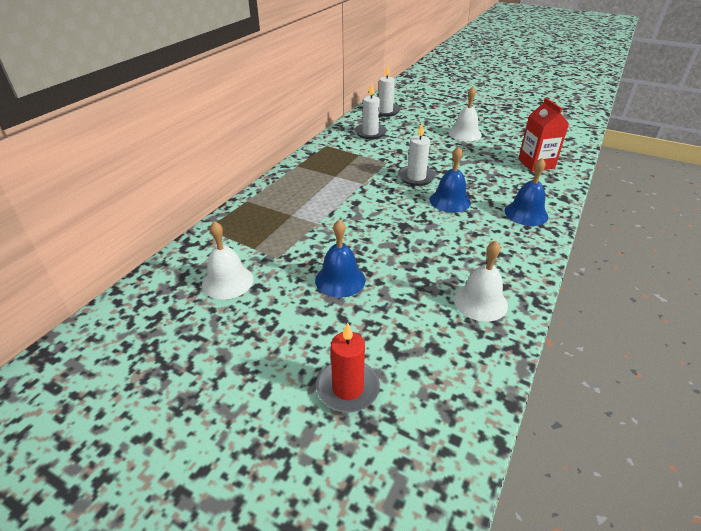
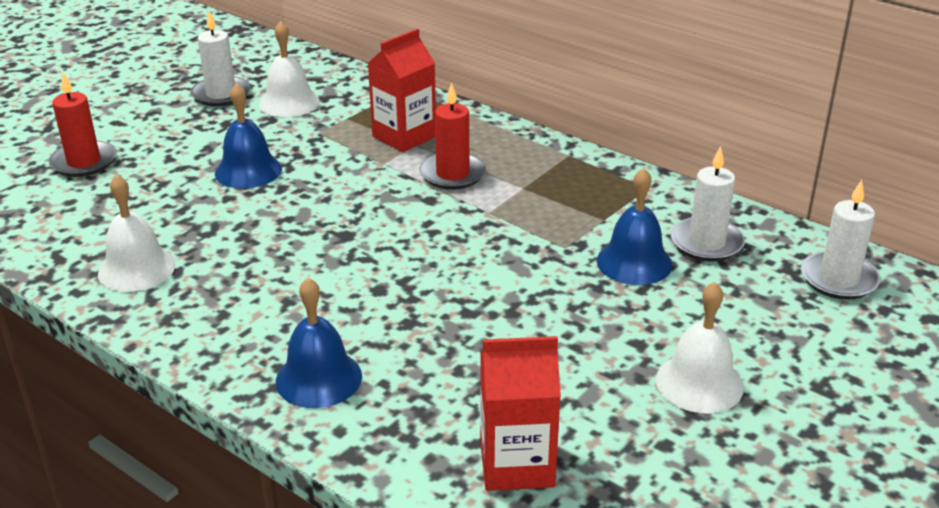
camera: 100 degrees right, 5 degrees down
white candle [398,124,436,186] -> white candle moved to [191,11,250,107]
blue bell [430,146,471,213] -> blue bell moved to [597,168,673,285]
none -> red carton [367,29,436,152]
none -> red candle [419,83,486,190]

